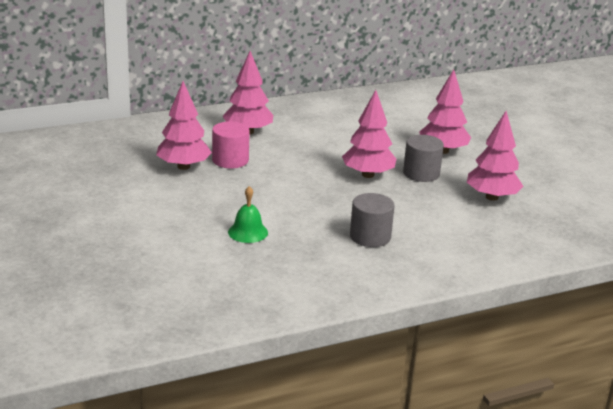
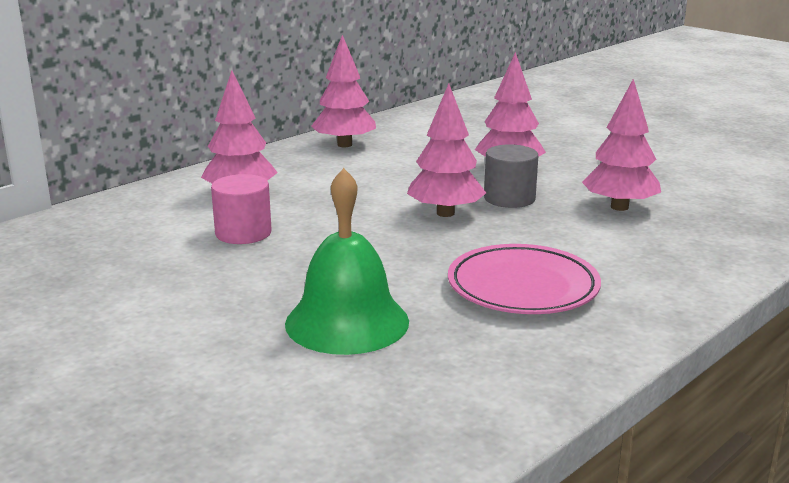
camera: 20 degrees left, 5 degrees down
pink tree [156,81,212,170] -> pink tree moved to [311,35,376,147]
green bell [228,186,268,243] -> green bell [285,168,409,355], size x1.90
grey cylinder [350,193,395,247] -> pink plate [448,244,601,314]

